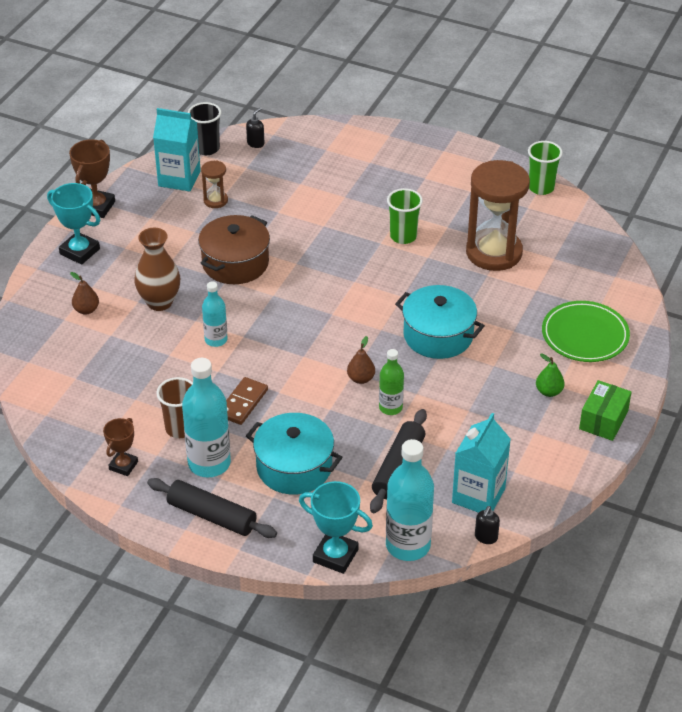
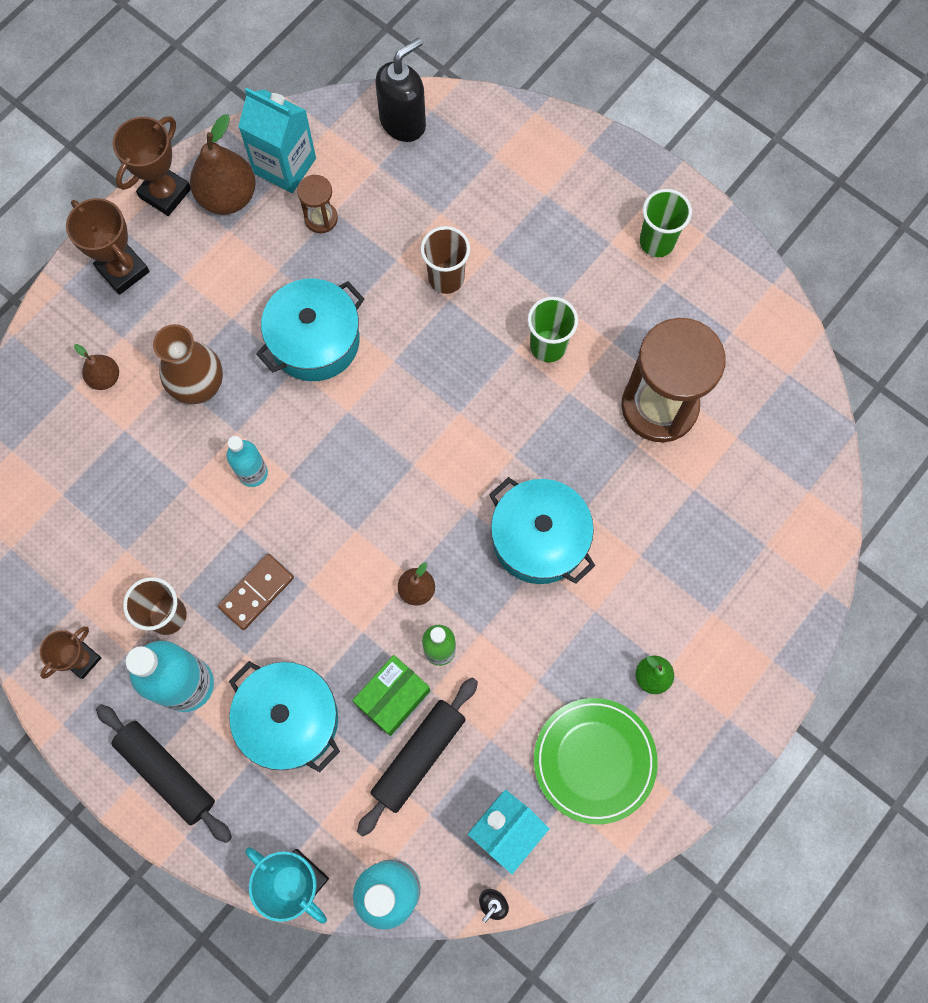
camera: 15 degrees right, 30 degrees up
turquoise trophy [47,183,100,265] -> brown trophy [66,198,150,295]
black cup [188,102,221,155] -> none
brown pot [198,215,270,284] -> turquoise pot [256,278,364,381]
black soap dispenser [246,108,264,148] -> black soap dispenser [375,38,426,142], size x2.03
green cup [528,141,563,195] -> green cup moved to [640,189,692,257]
green plate [542,301,630,362] -> green plate moved to [534,698,658,824]
green box [579,380,632,441] -> green box moved to [353,655,430,736]
none -> brown pear [190,114,256,215]
none -> brown cup [421,226,470,294]

